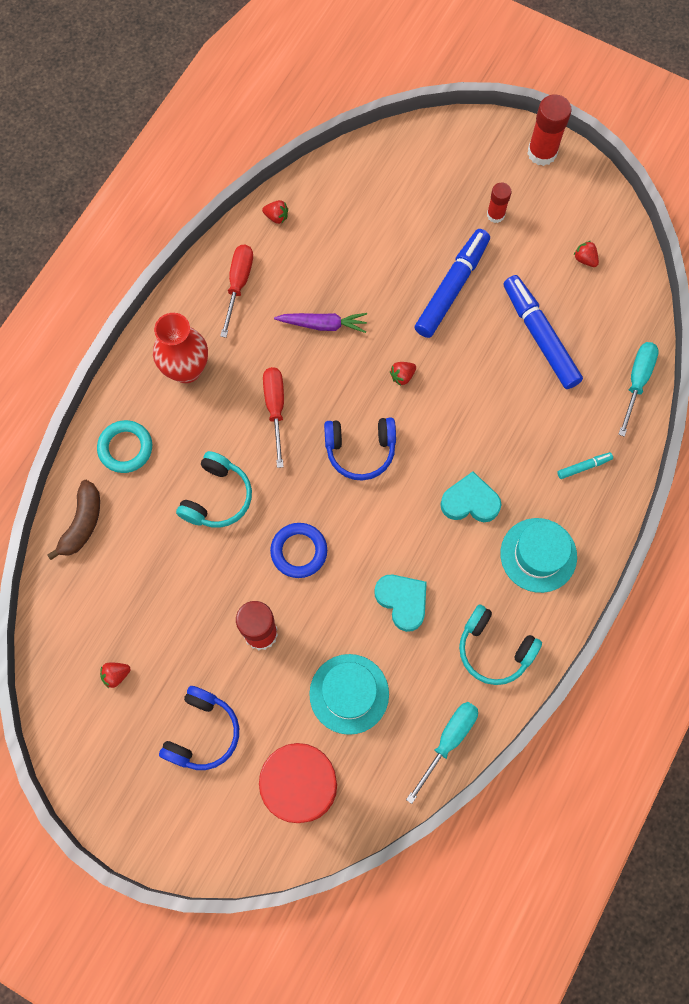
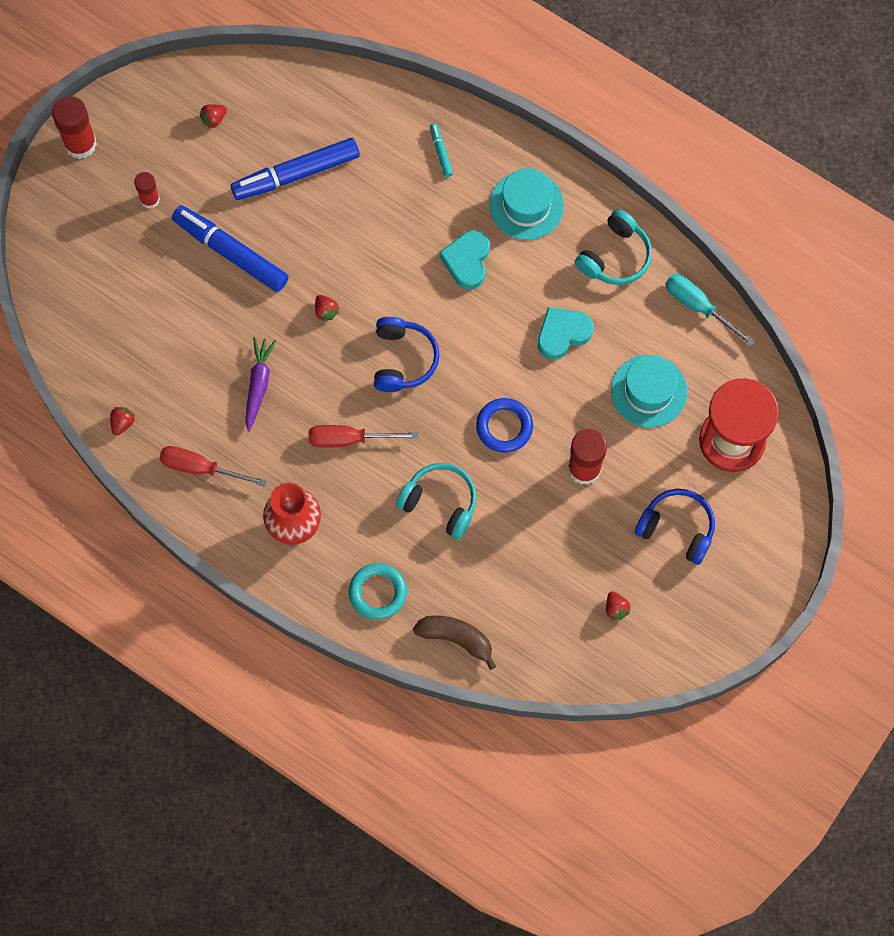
camera: 85 degrees left, 0 degrees up
turquoise screwdriver [618,342,659,437] -> none

